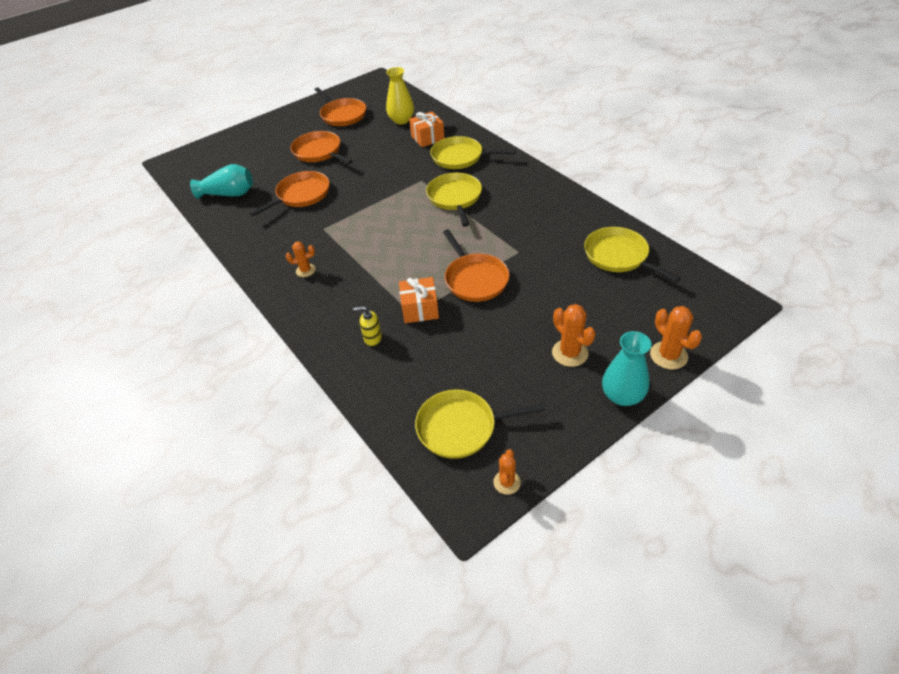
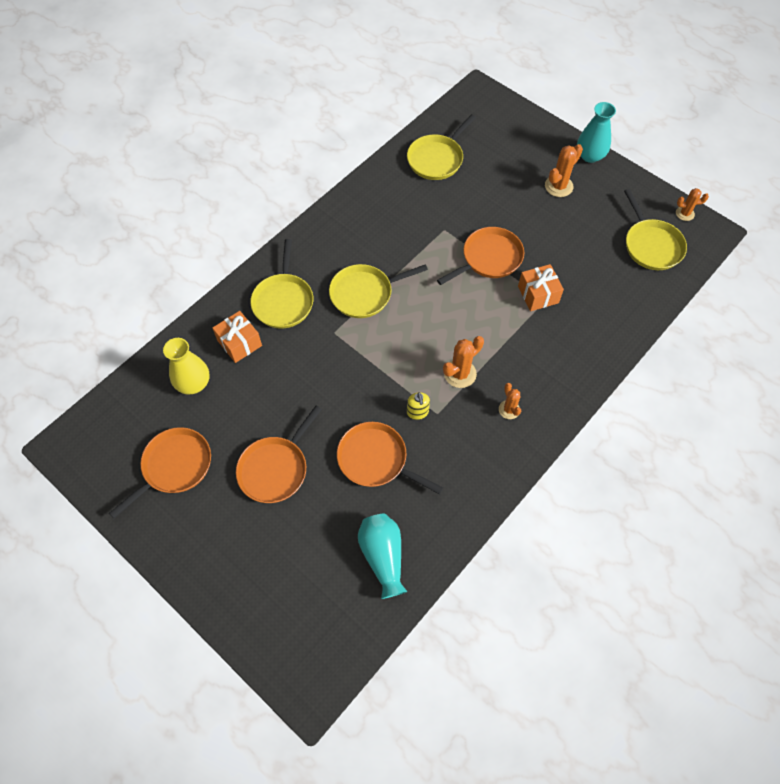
camera: 105 degrees left, 15 degrees up
yellow soap dispenser [353,306,382,346] -> yellow soap dispenser moved to [407,392,430,420]
orange cactus [650,306,702,370] -> orange cactus moved to [443,336,484,388]

